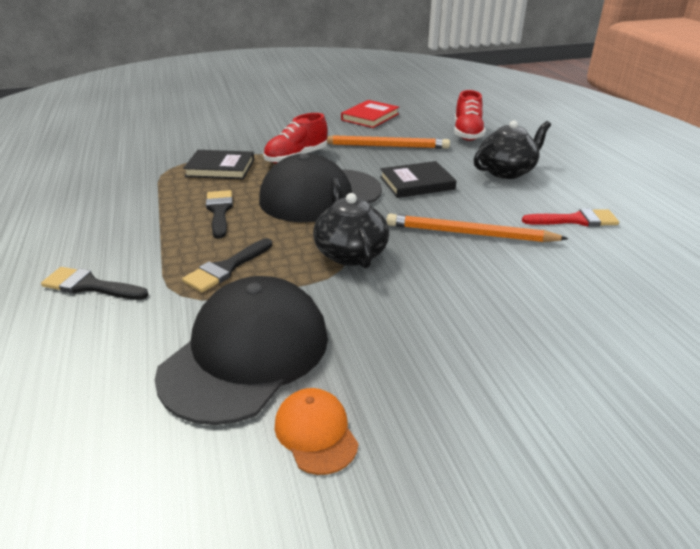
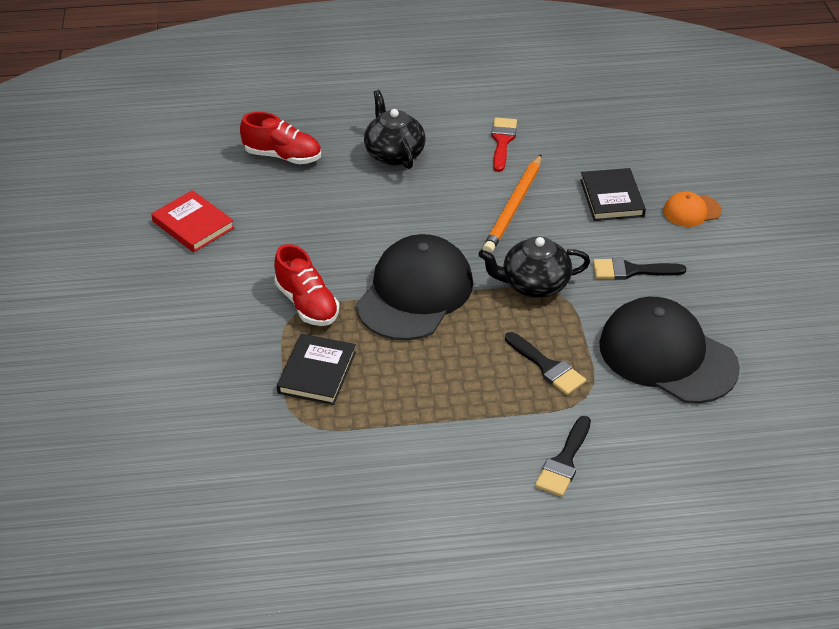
camera: 80 degrees left, 10 degrees up
black brush [206,190,233,239] -> black brush moved to [593,258,686,280]
black cap [259,153,382,222] -> black cap turned 135 degrees counterclockwise [356,234,473,341]
orange cap [275,388,359,475] -> orange cap moved to [663,191,722,227]
orange pencil [327,135,450,149] -> none
black book [380,161,457,198] -> black book moved to [580,168,646,221]

